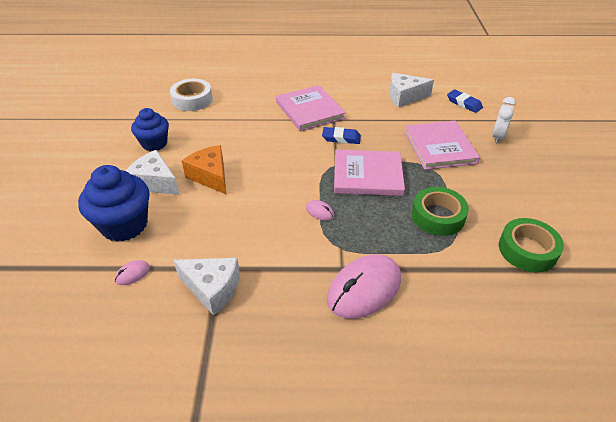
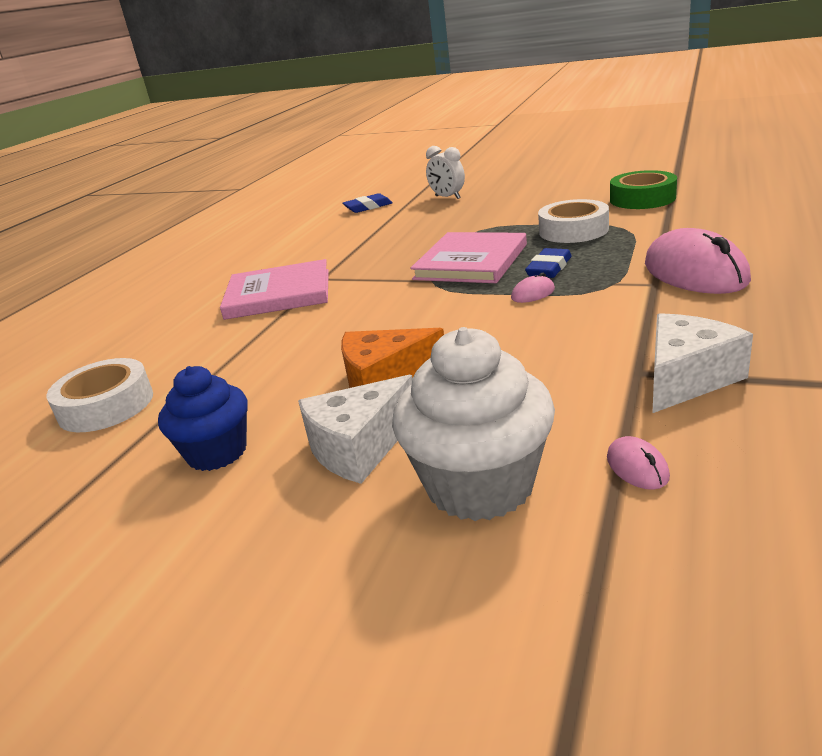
camera: 65 degrees left, 15 degrees down
blue cupcake [78,165,149,242] -> white cupcake [392,327,555,521]
blue eraser [322,127,361,144] -> blue eraser moved to [525,248,572,278]
white cheese [389,73,434,107] -> none
pink book [404,121,480,170] -> none
green tape [412,187,469,236] -> white tape [538,199,609,243]

